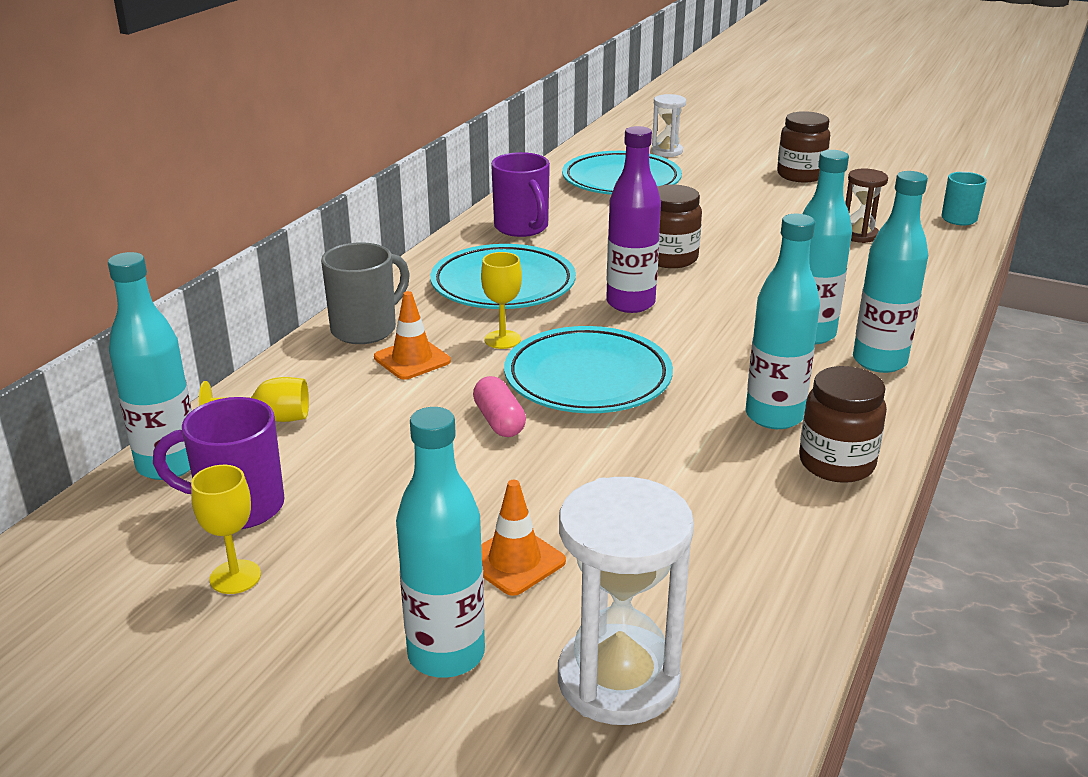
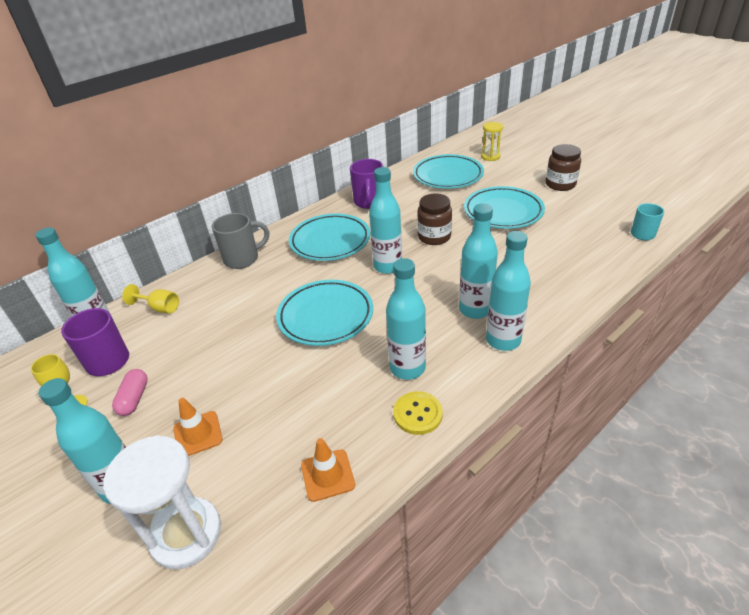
camera: 25 degrees right, 10 degrees up
orange traffic cone [374,291,451,380] -> orange traffic cone moved to [301,438,355,502]
pink capsule [473,376,526,437] -> pink capsule moved to [112,369,148,416]
yellow goblet [481,252,522,349] -> none
purple bottle [606,126,661,313] -> turquoise bottle [369,167,402,274]
white hourglass [651,94,686,157] -> yellow hourglass [481,122,503,161]
brown jar [799,366,887,483] -> yellow button [393,391,443,435]
brown hourglass [845,168,888,243] -> none
none -> turquoise plate [464,186,545,229]

